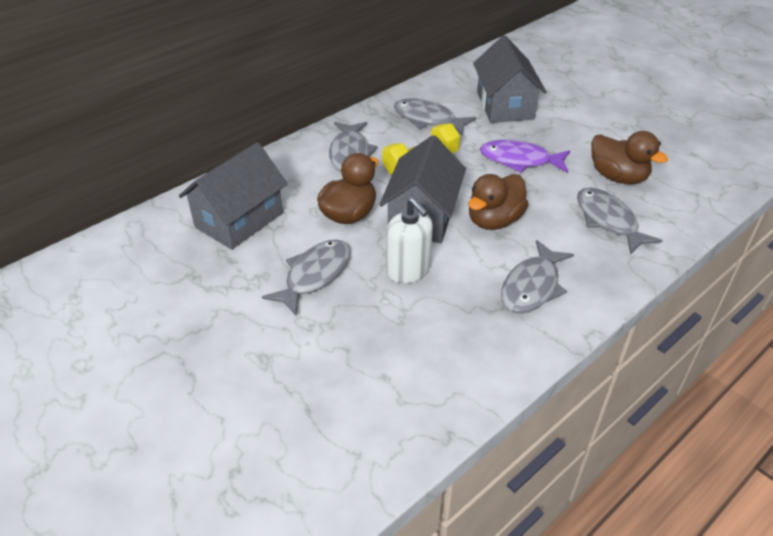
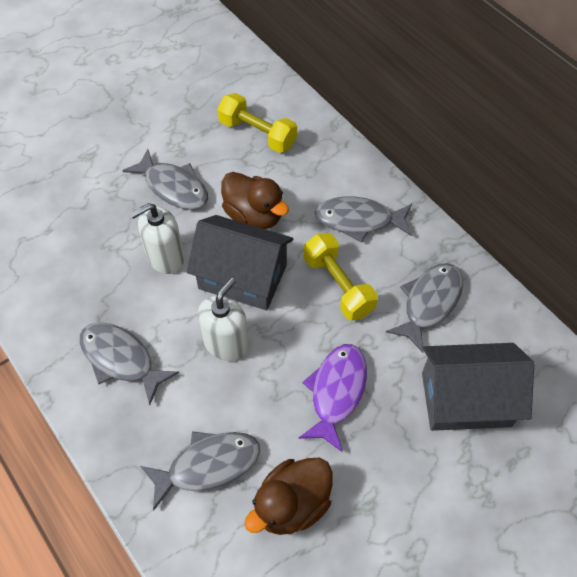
camera: 95 degrees right, 15 degrees up
grey house [179,142,287,250] -> yellow dumbbell [217,93,297,153]
brown duck [468,174,529,230] -> white soap dispenser [198,278,249,361]

